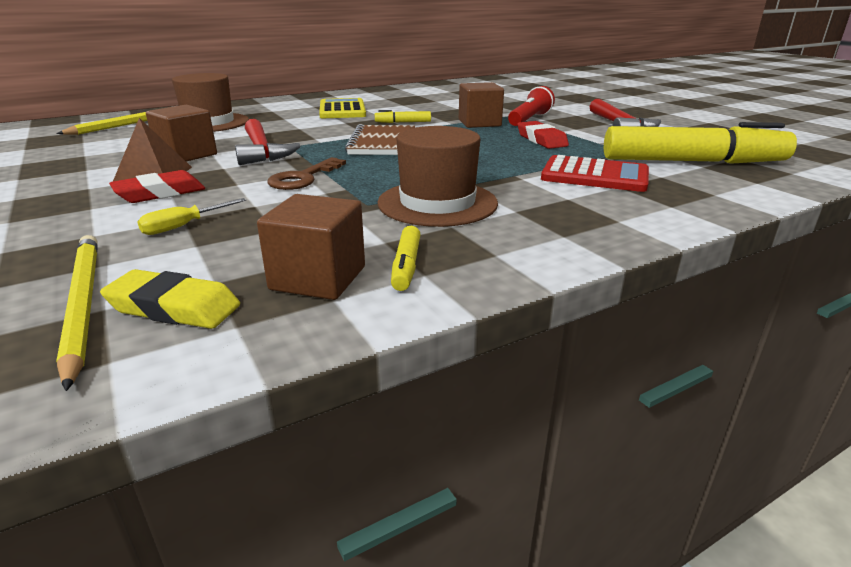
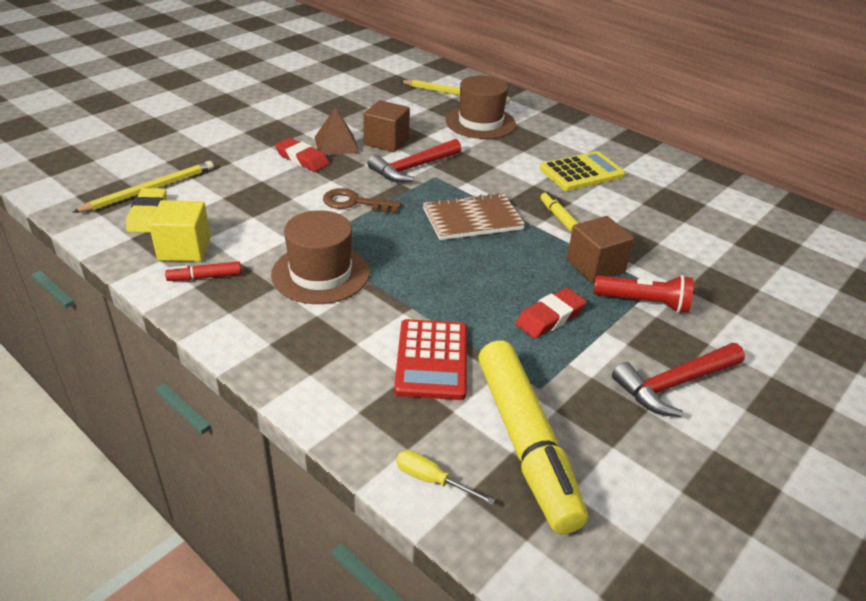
camera: 70 degrees right, 10 degrees up
yellow screwdriver [138,198,246,235] -> yellow screwdriver moved to [396,450,495,505]
brown cube [257,194,365,300] -> yellow cube [149,200,211,262]
yellow marker [391,226,421,291] -> red marker [165,261,241,281]

